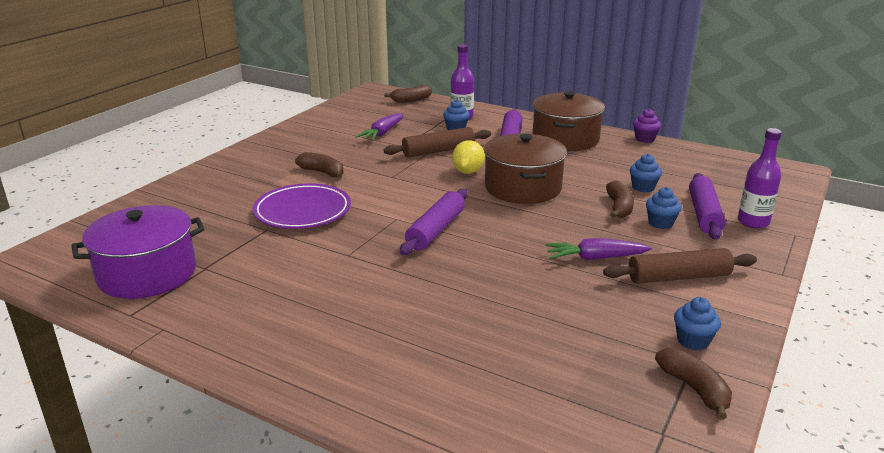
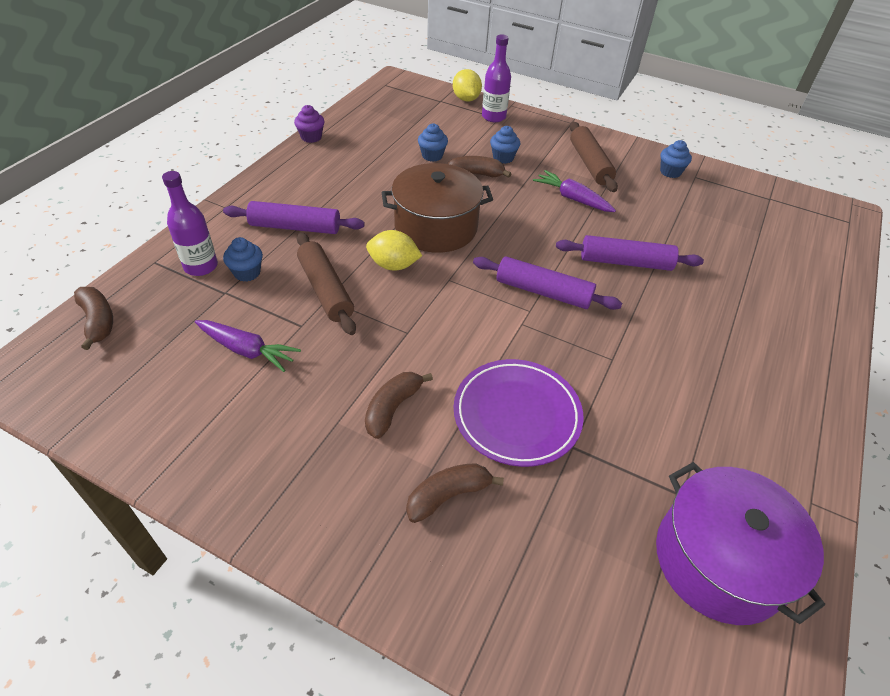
camera: 95 degrees left, 20 degrees up
brown pot [533,91,605,151] -> none
purple carrot [545,238,652,260] -> purple carrot turned 135 degrees clockwise [533,170,616,212]
brown banana [655,348,732,420] -> brown banana moved to [406,463,504,523]
purple rolling pin [689,173,725,240] -> purple rolling pin moved to [556,235,704,271]
none -> yellow lemon [453,69,482,101]

